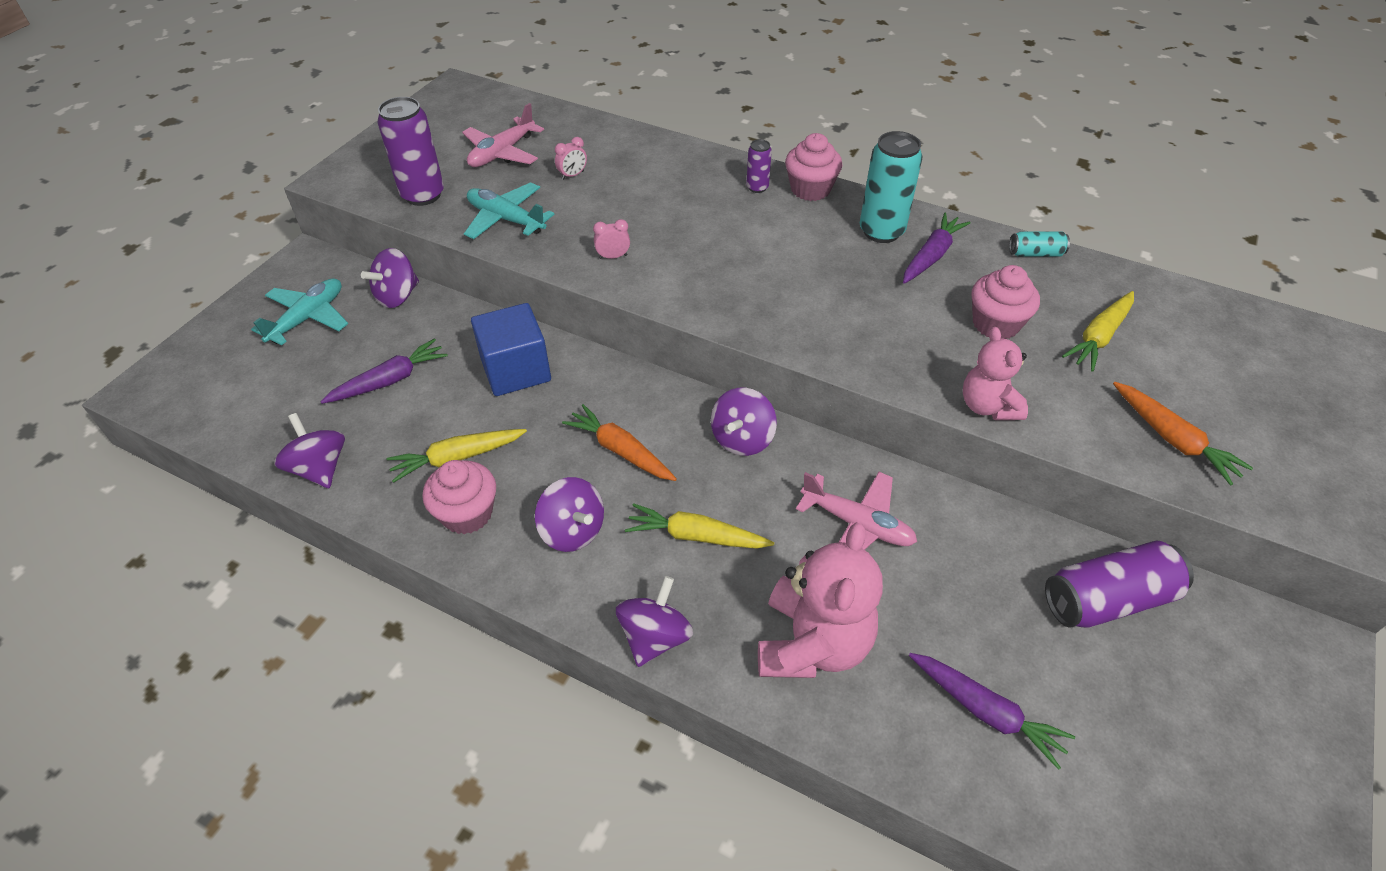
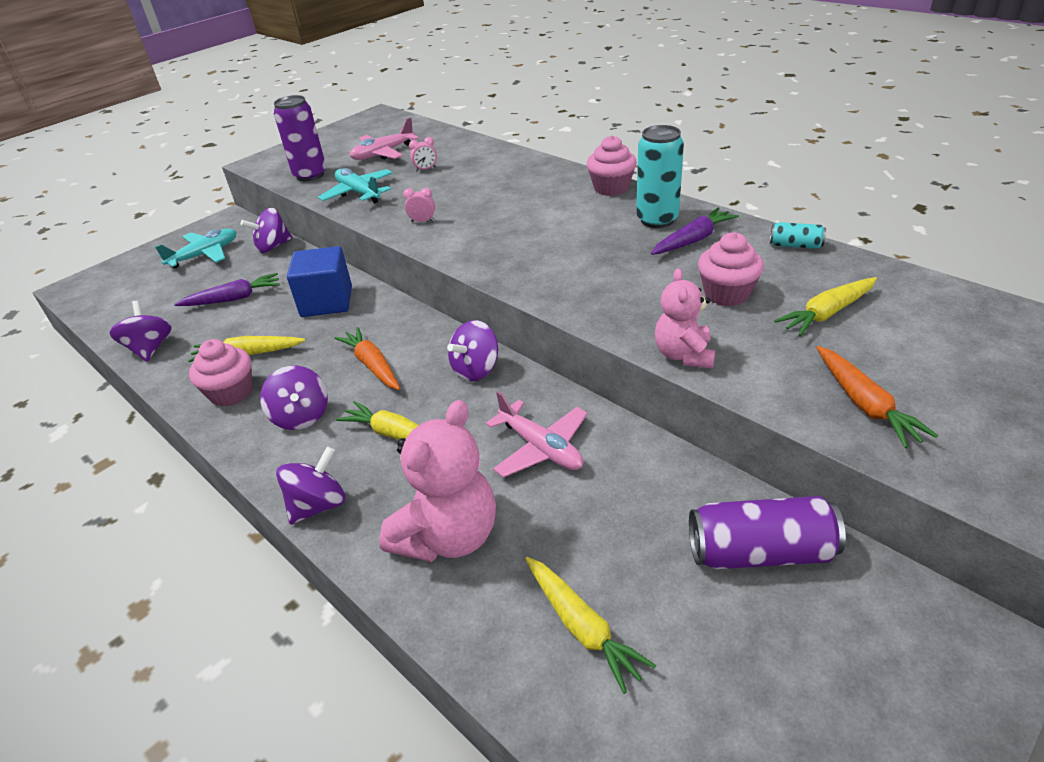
camera: 20 degrees right, 10 degrees down
purple can [746,139,772,193] -> none
purple carrot [909,653,1075,770] -> yellow carrot [525,557,656,694]

